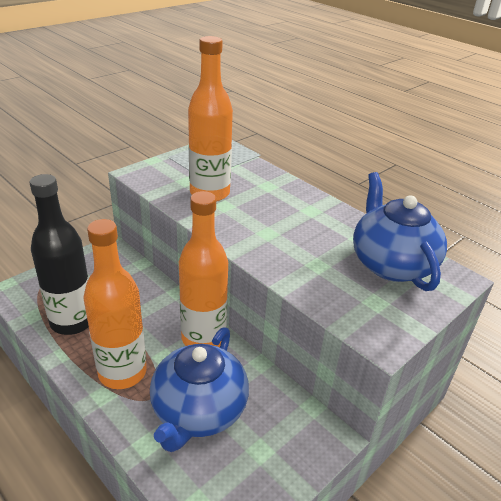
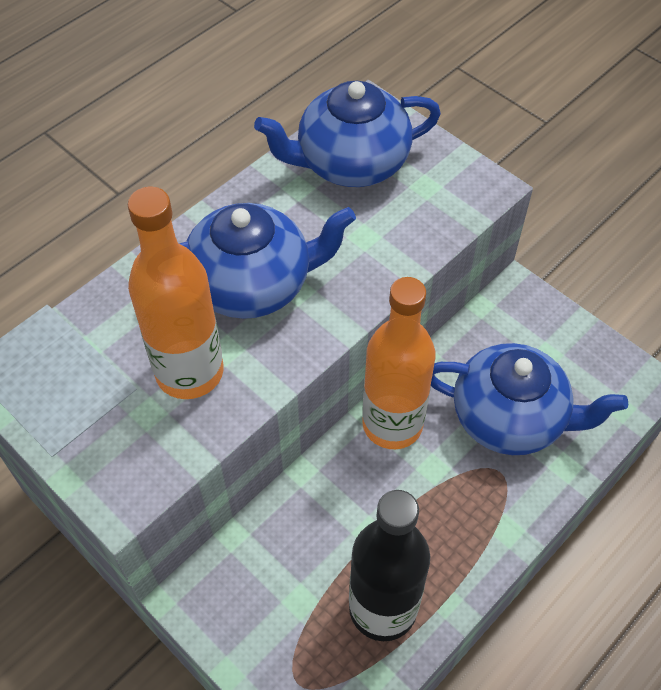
camera: 90 degrees left, 20 degrees up
orange bottle [83,219,147,389] -> none
none -> blue teapot [179,203,356,319]

